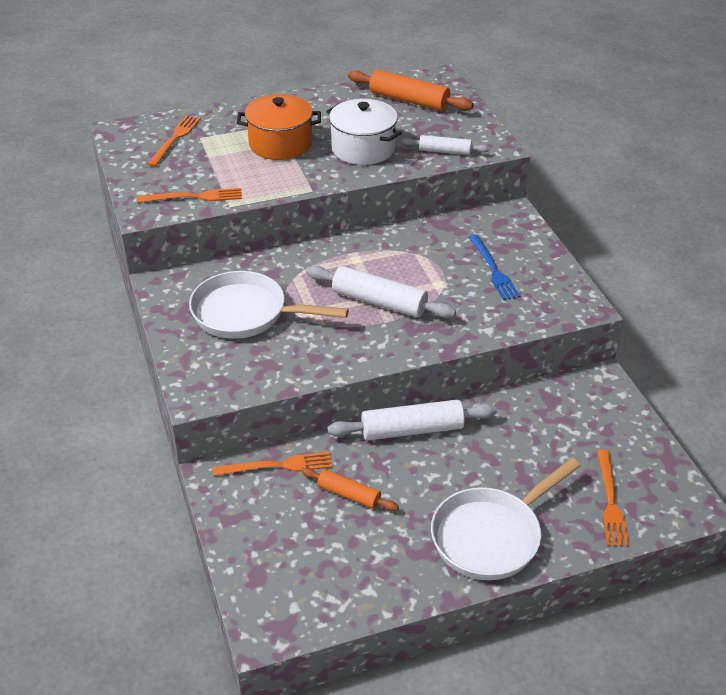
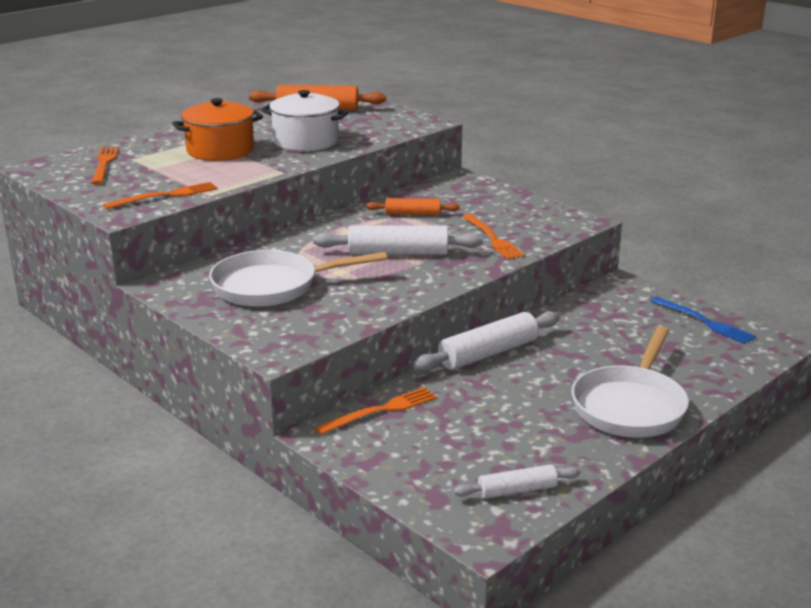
camera: 25 degrees left, 15 degrees down
orange rolling pin [301,467,399,511] -> orange rolling pin moved to [366,198,460,215]
white rolling pin [402,135,490,155] -> white rolling pin moved to [453,464,581,499]
blue fork [469,234,520,300] -> blue fork moved to [650,297,756,344]
orange fork [597,450,629,547] -> orange fork moved to [462,214,525,259]

